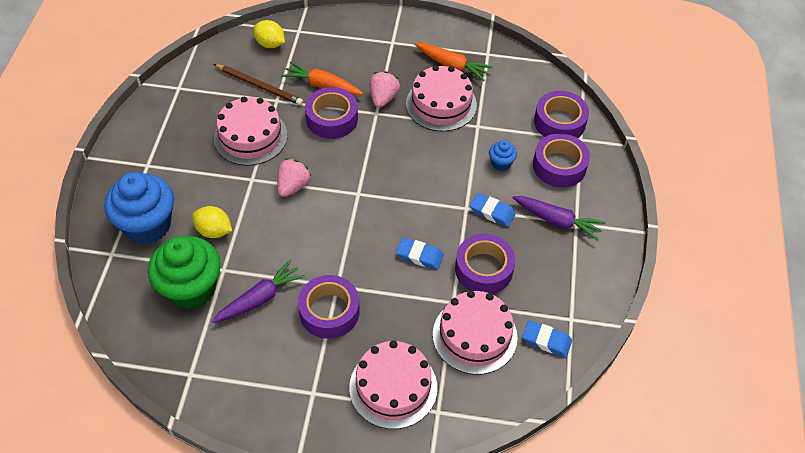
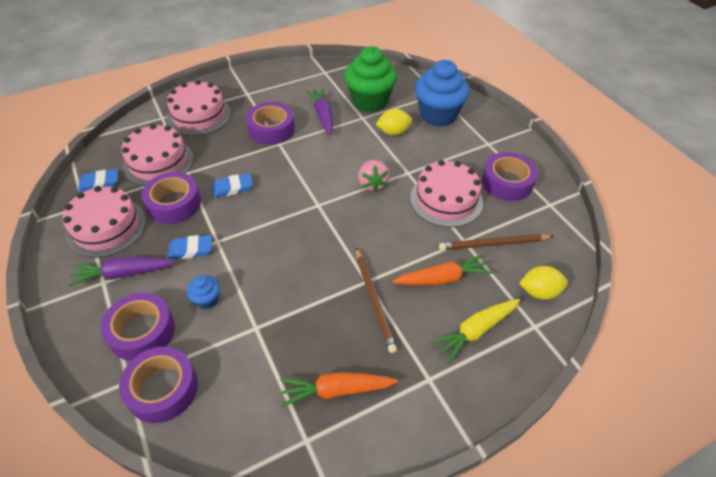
camera: 145 degrees right, 5 degrees down
purple carrot [212,260,305,323] -> purple carrot turned 150 degrees clockwise [305,87,333,136]
purple tape [305,87,358,139] -> purple tape moved to [482,152,538,201]
pink strawberry [369,71,400,108] -> brown pencil [356,248,397,353]
pink cake [406,65,477,132] -> pink cake moved to [63,186,146,258]
none -> yellow carrot [430,299,520,364]

